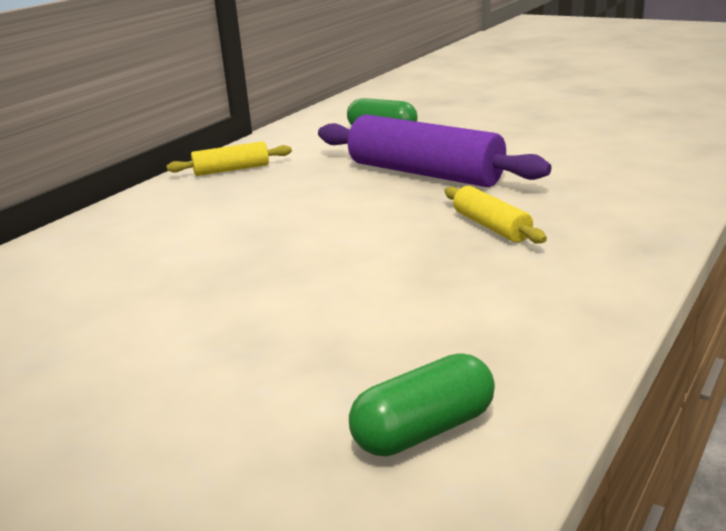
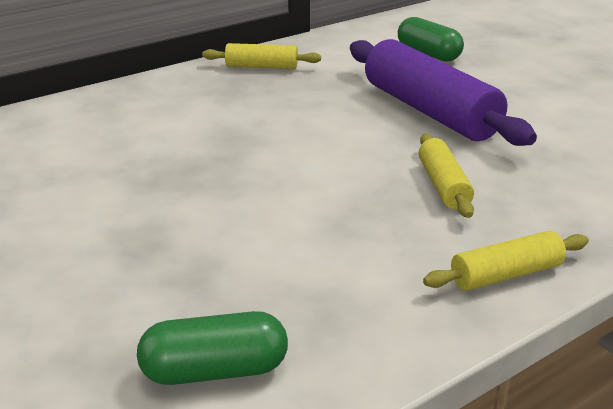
camera: 20 degrees right, 5 degrees up
none -> yellow rolling pin [423,231,589,291]

